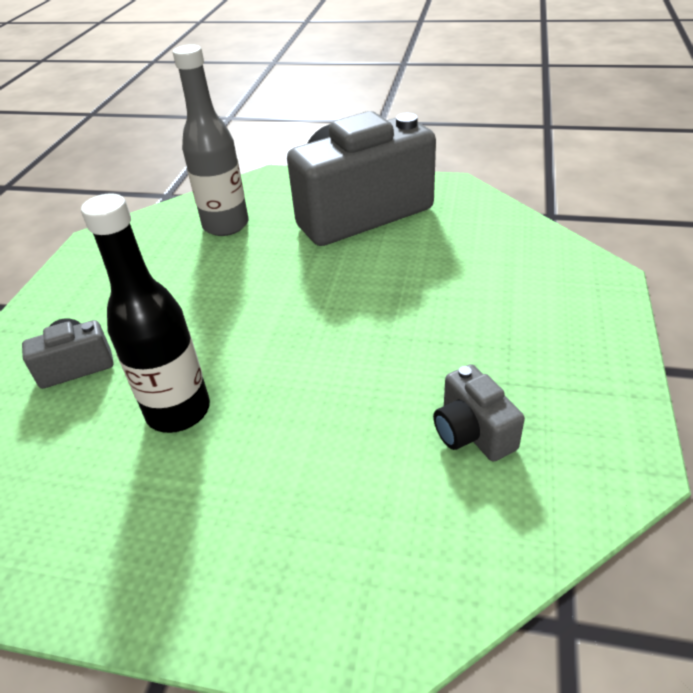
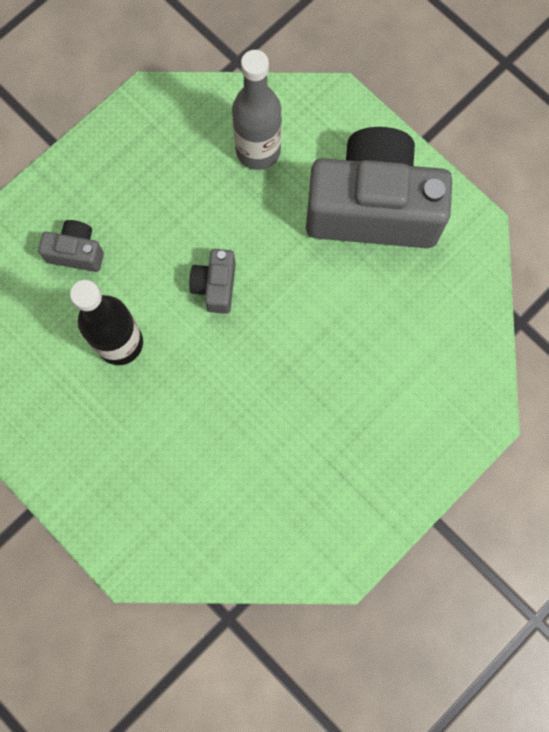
camera: 30 degrees right, 35 degrees up
grey camera [433,364,525,462] -> grey camera moved to [189,249,236,314]

